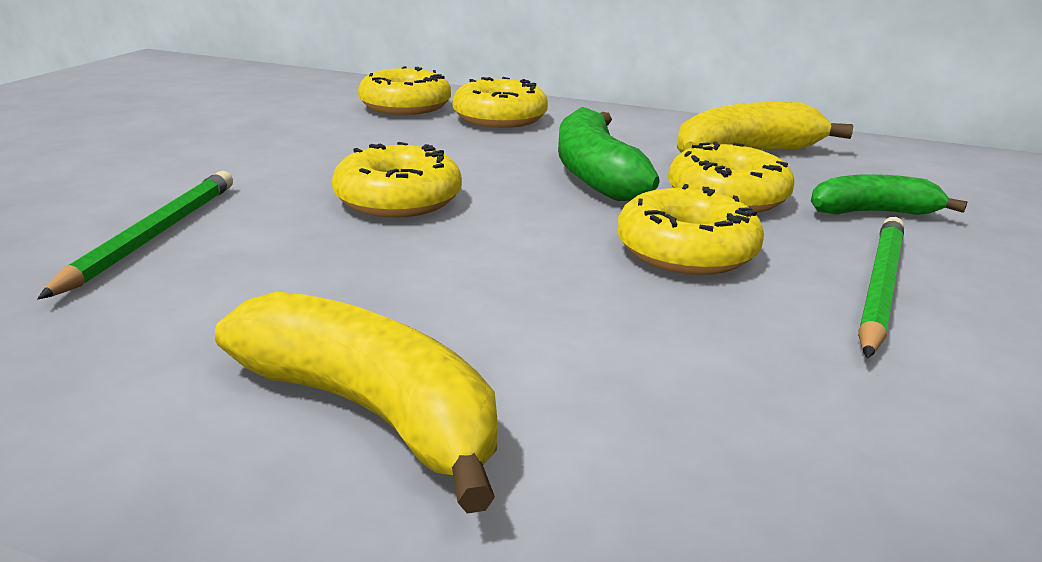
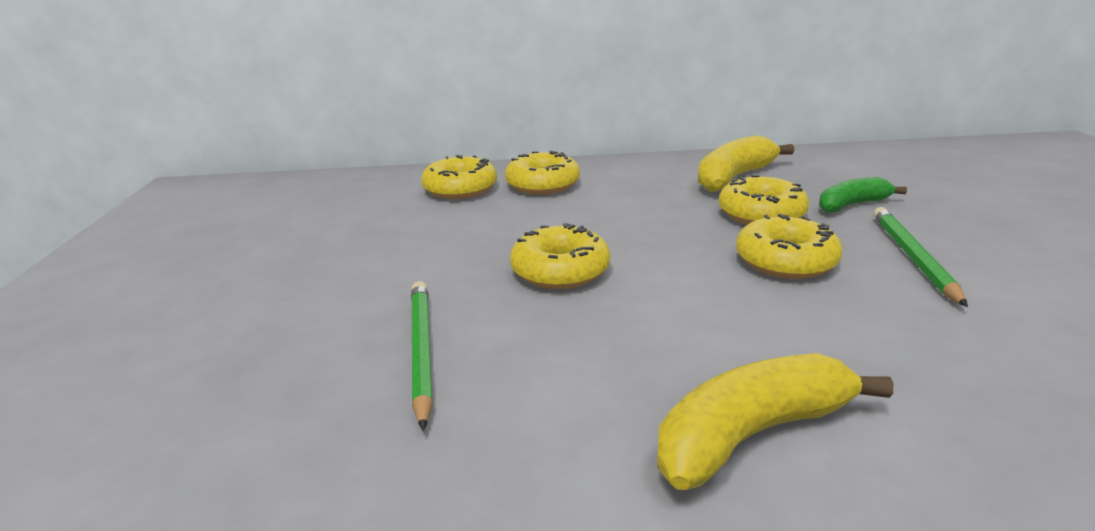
camera: 20 degrees left, 0 degrees up
yellow banana [215,291,498,514] -> yellow banana turned 45 degrees counterclockwise [657,353,893,490]
green banana [558,107,660,201] -> none

